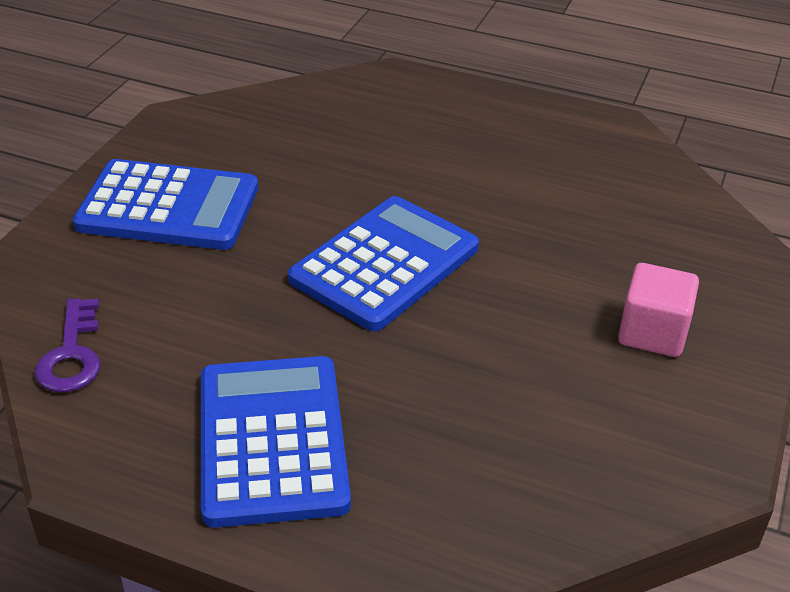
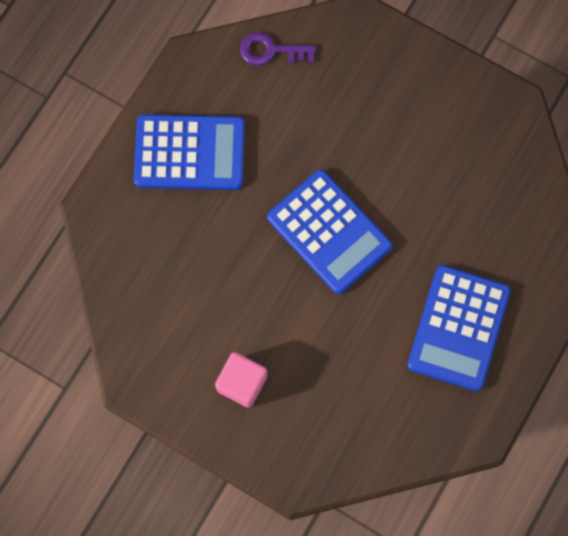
camera: 100 degrees right, 35 degrees up
blue calculator [73,159,258,250] -> blue calculator moved to [407,265,511,391]

